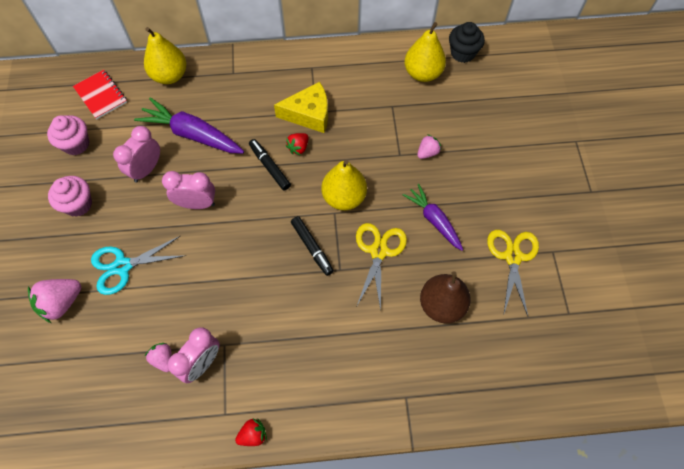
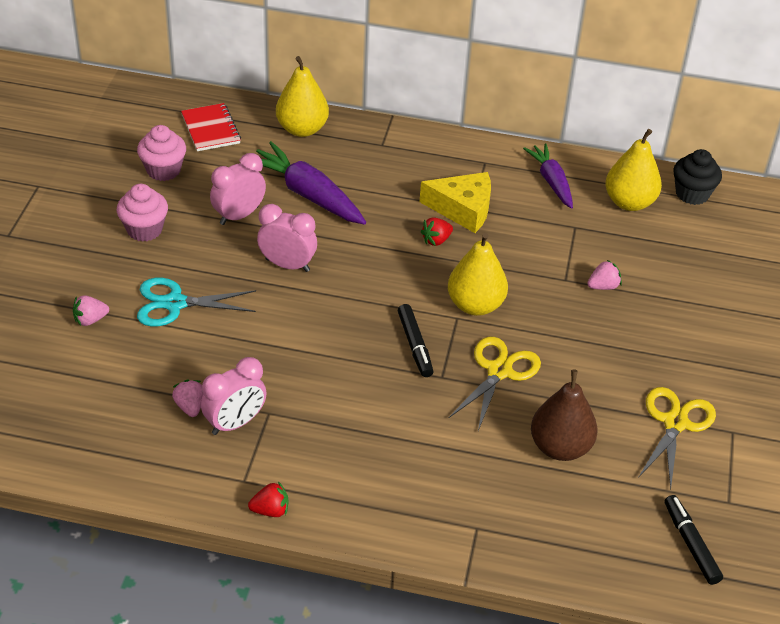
camera: 15 degrees right, 20 degrees down
pink strawberry [28,279,81,323] -> pink strawberry [73,295,109,326], size x0.60
black marker [249,139,291,190] -> black marker moved to [665,495,723,585]
purple carrot [403,184,463,251] -> purple carrot moved to [523,143,573,209]

